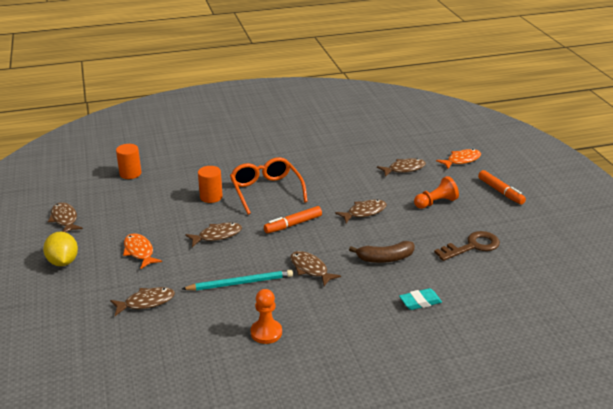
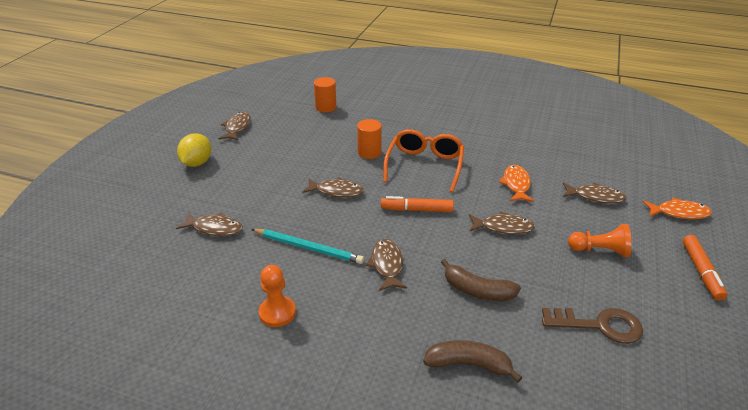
camera: 35 degrees right, 5 degrees up
orange fish [123,233,162,269] -> orange fish moved to [499,165,534,202]
turquoise eraser [399,288,442,310] -> brown banana [423,340,522,382]

